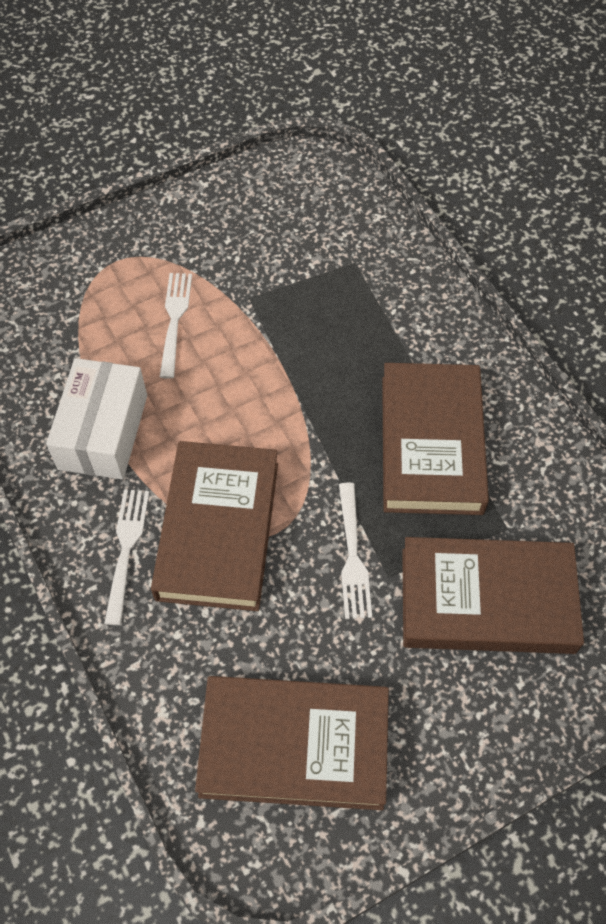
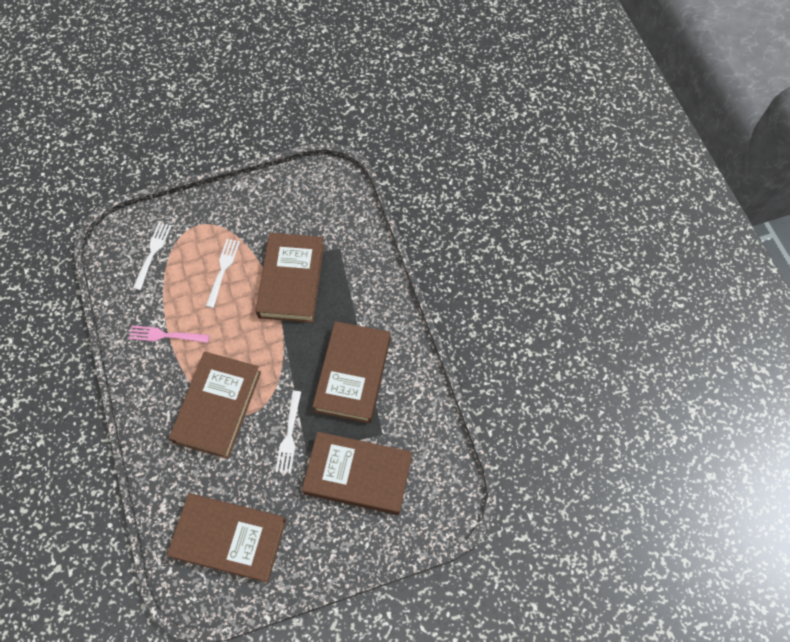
camera: 10 degrees right, 5 degrees up
white box [46,358,147,479] -> pink fork [128,325,210,343]
white fork [104,489,149,625] -> white fork moved to [133,223,172,290]
none -> brown book [256,233,324,323]

